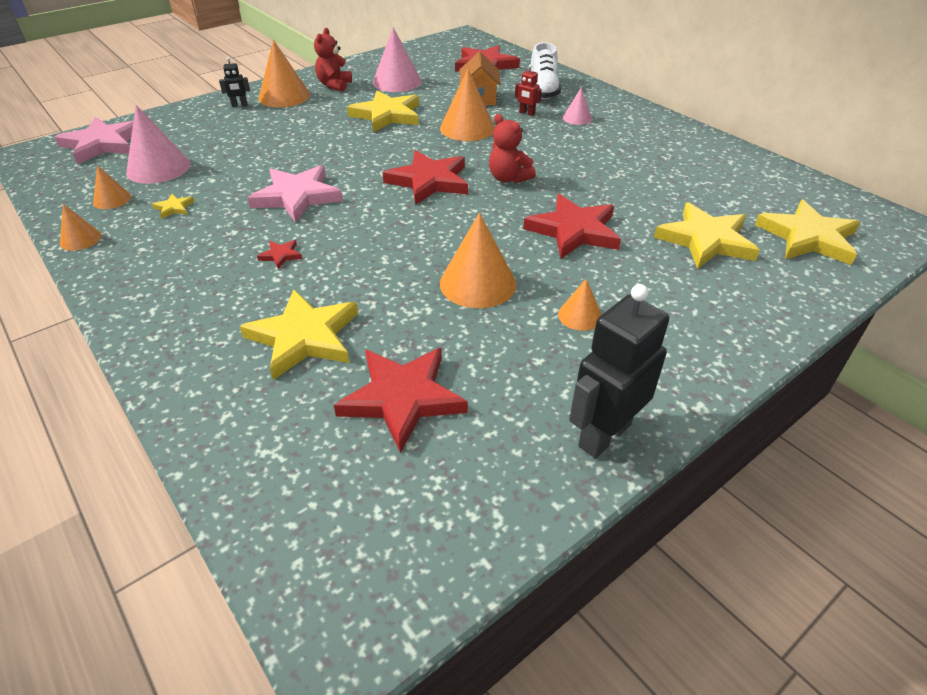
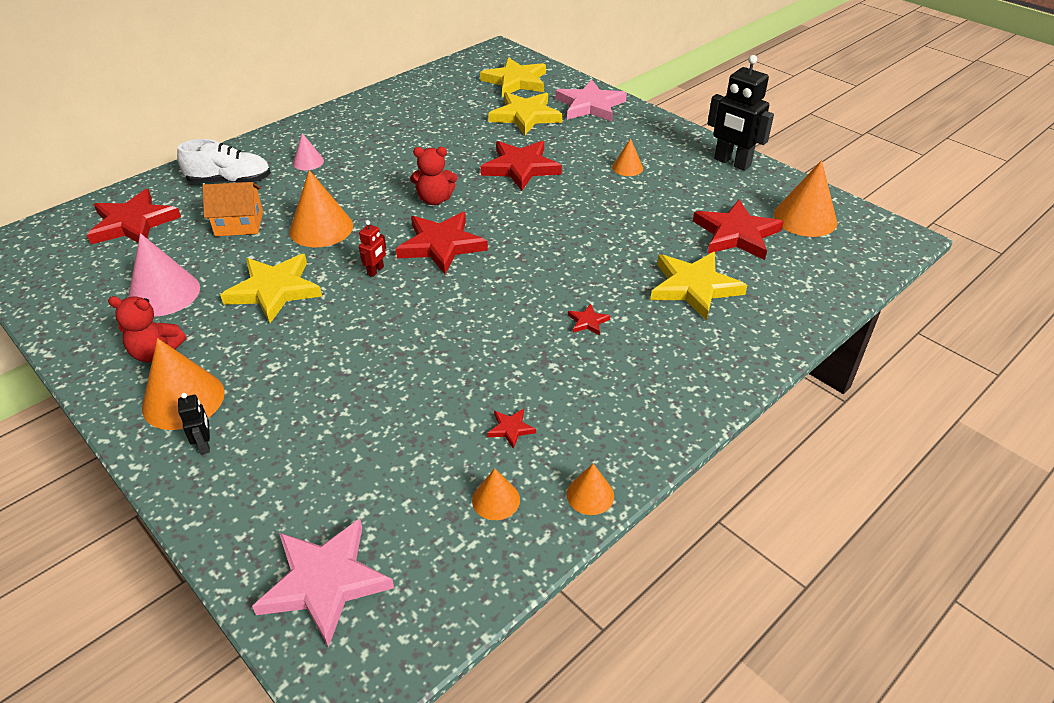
camera: 95 degrees left, 0 degrees up
pink cone [126,105,190,184] -> none
yellow star [152,194,195,219] -> red star [487,409,536,449]
pink star [248,165,343,223] -> pink star moved to [555,80,627,121]
orange cone [440,213,516,308] -> orange cone moved to [773,160,837,237]
red teddy bear [489,114,536,183] -> red teddy bear turned 45 degrees clockwise [410,147,457,205]
red robot [515,64,542,116] -> red robot moved to [359,221,386,277]

